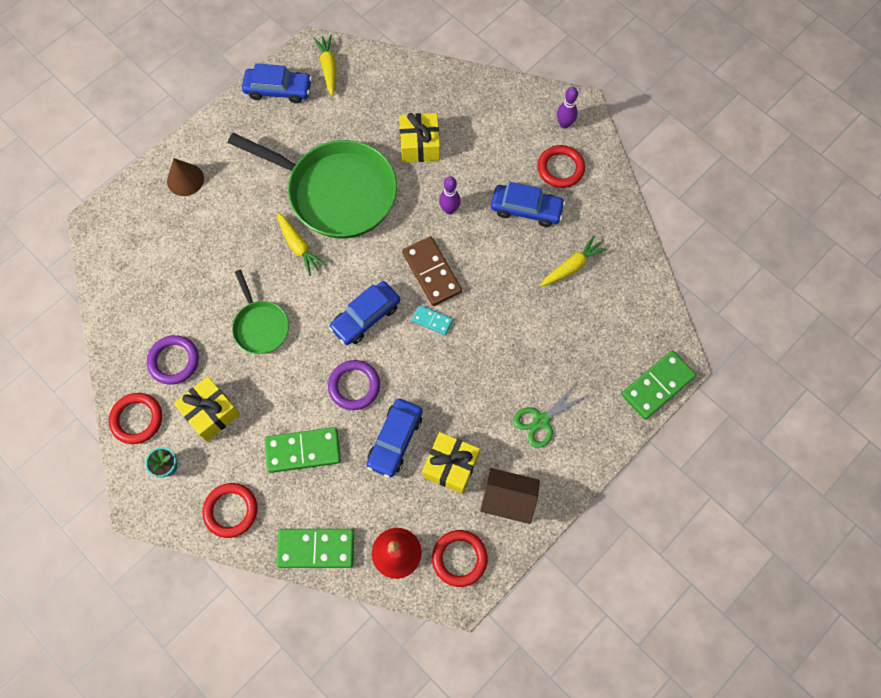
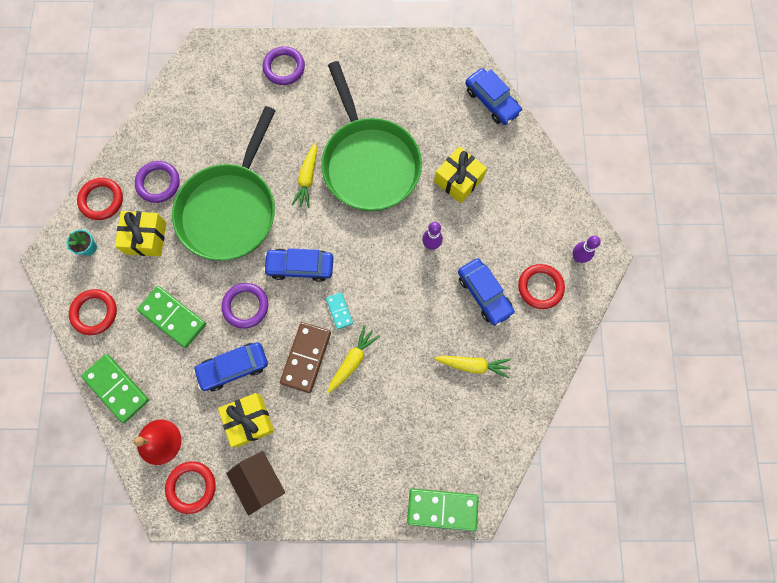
camera: 45 degrees right, 5 degrees up
brown cone [167,158,204,196] -> purple ring [263,46,305,85]
green pan [232,270,289,354] -> green pan [172,106,276,261], size x2.02
blue car [242,63,312,104] -> blue car moved to [465,68,523,125]
yellow carrot [313,35,336,96] -> yellow carrot moved to [328,325,380,393]
brown domino [402,236,462,306] -> brown domino moved to [280,322,331,393]
green scissors [513,381,588,448] -> none

